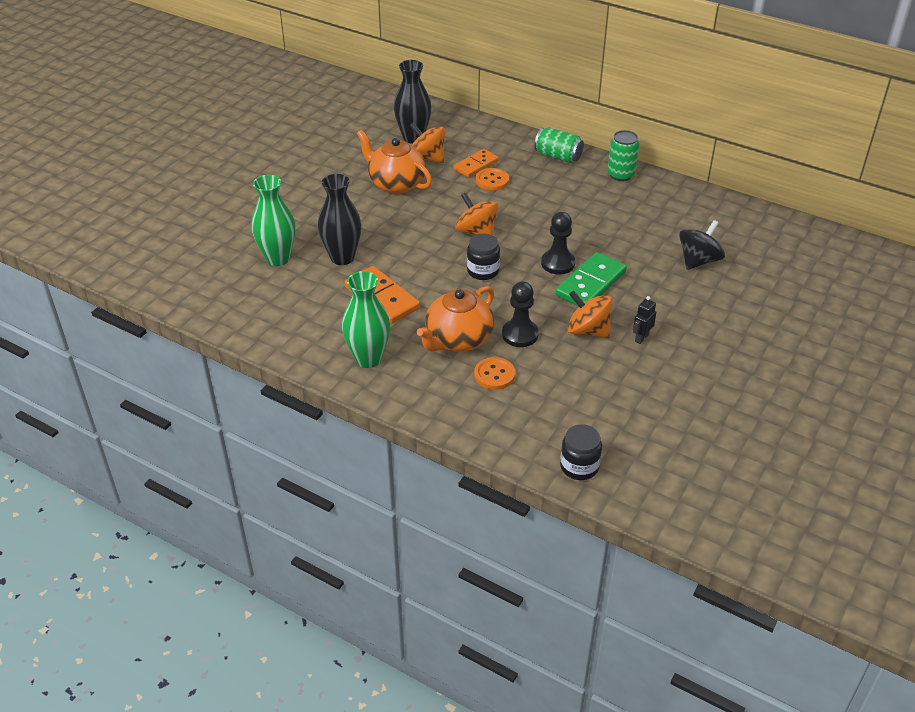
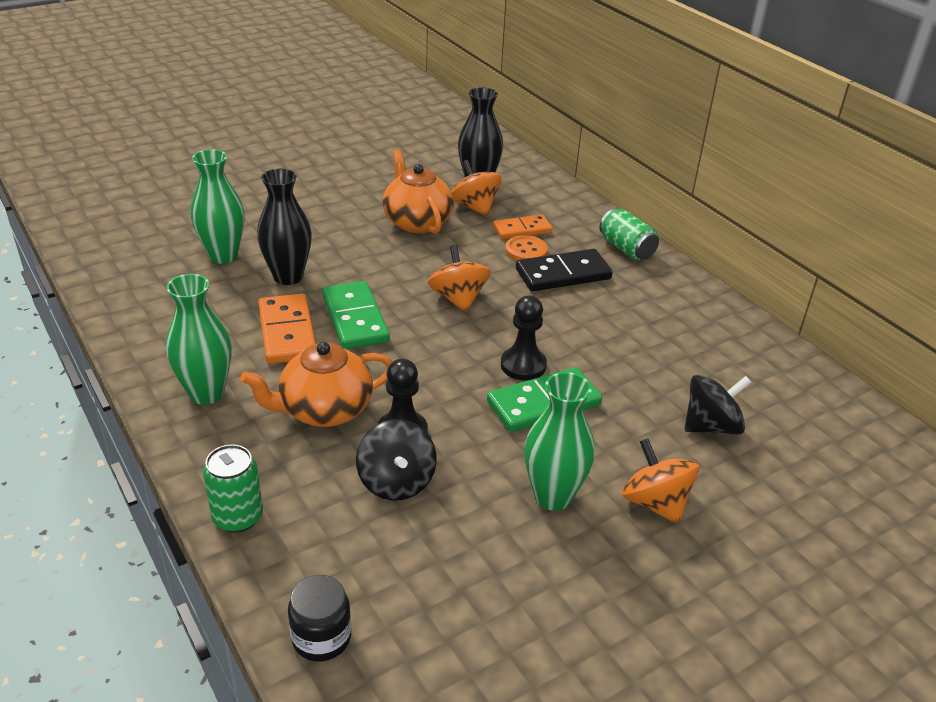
camera: 25 degrees right, 5 degrees down
black jar [467,233,500,280] -> none
orange button [474,357,515,390] -> none
orange spinning top [567,290,612,338] -> orange spinning top moved to [622,438,699,524]
green can [608,130,639,181] -> green can moved to [203,444,263,533]
black robot [633,296,656,344] -> green vase [524,372,595,511]
none -> green domino [322,281,390,350]
none -> black spinning top [356,419,437,501]
none -> black domino [516,249,613,291]

